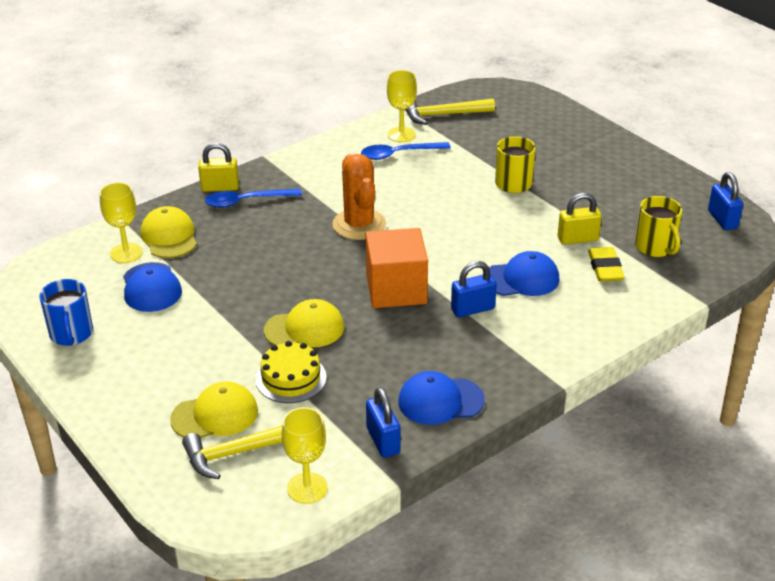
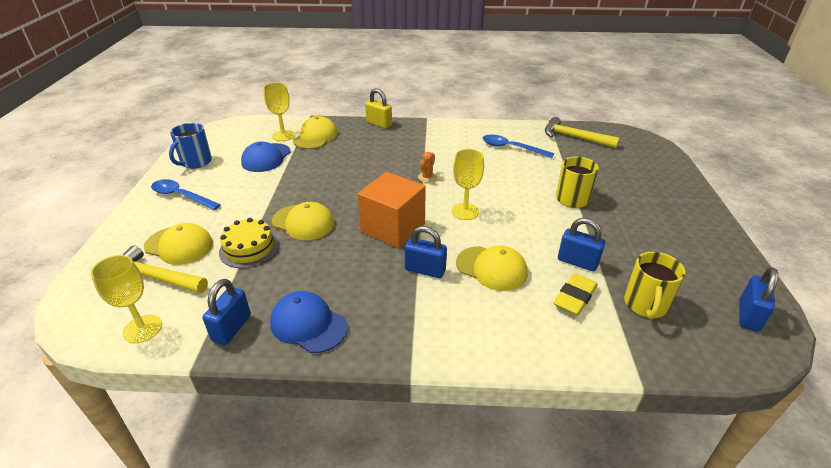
camera: 40 degrees right, 0 degrees up
blue spoon [205,189,302,208] -> blue spoon moved to [151,179,221,210]
orange cactus [332,154,386,240] -> orange cactus [418,152,437,183], size x0.44
yellow goblet [387,70,417,142] -> yellow goblet moved to [452,149,484,220]
blue cap [489,251,560,296] -> yellow cap [456,245,528,291]
yellow padlock [558,193,602,245] -> blue padlock [558,218,605,271]

